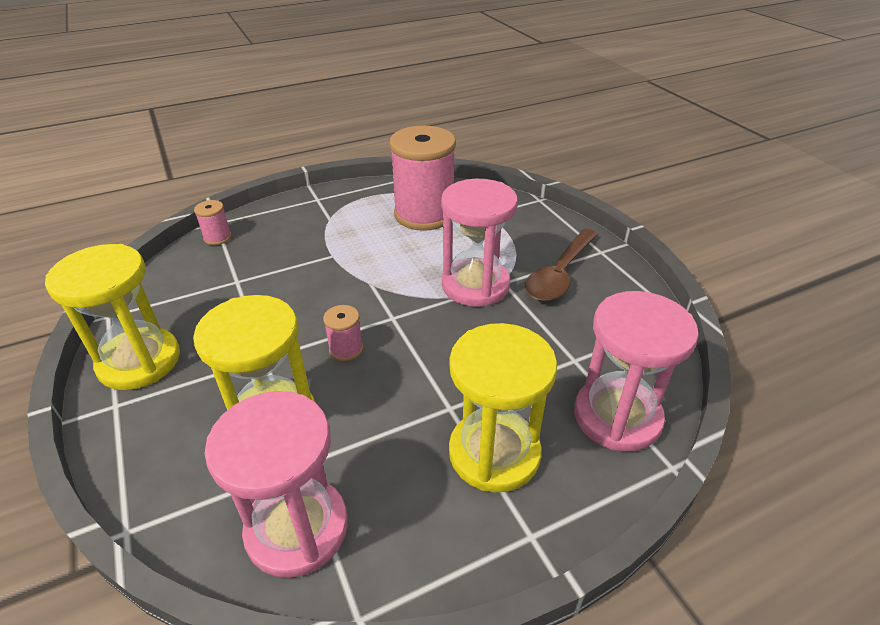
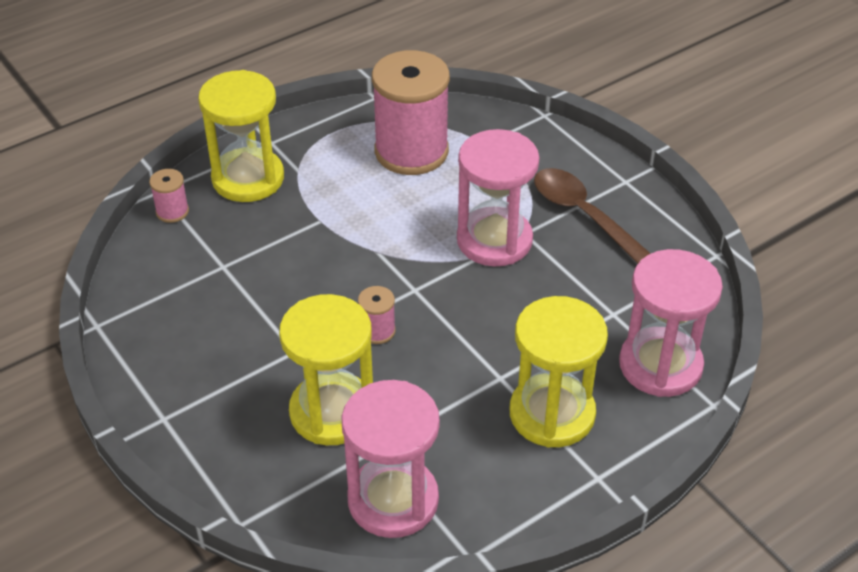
camera: 10 degrees left, 5 degrees up
yellow hourglass [45,244,180,390] -> yellow hourglass moved to [198,70,284,202]
brown spoon [525,229,598,301] -> brown spoon turned 120 degrees clockwise [534,168,651,264]

